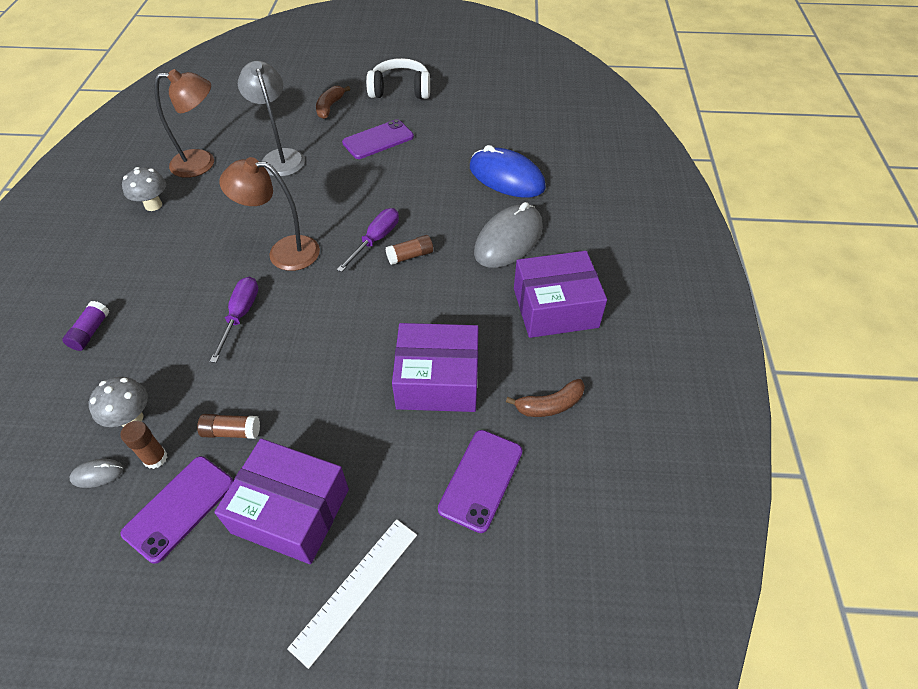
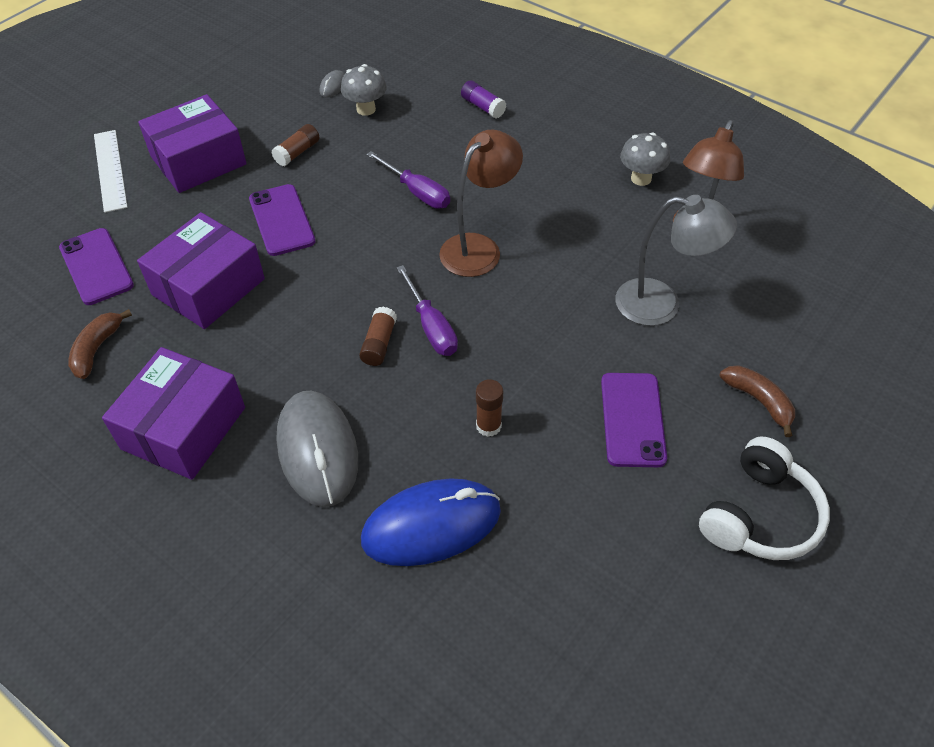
camera: 125 degrees right, 0 degrees up
brown glue stick [121,421,168,469] -> brown glue stick moved to [476,379,503,437]
purple phone [121,456,234,564] -> purple phone moved to [249,184,315,256]

